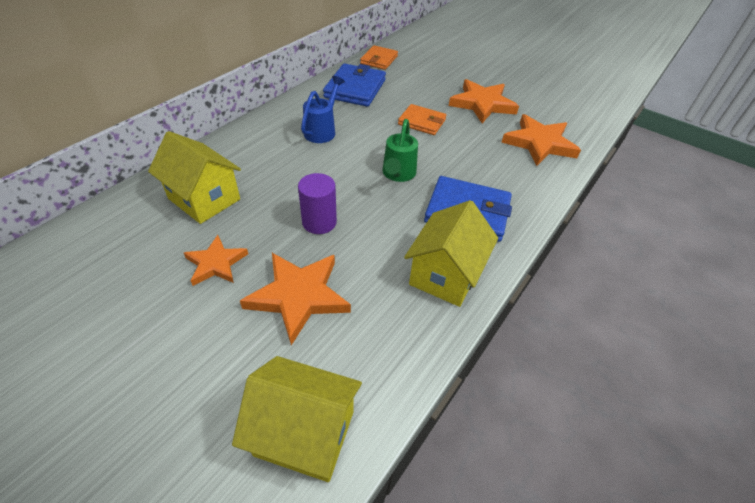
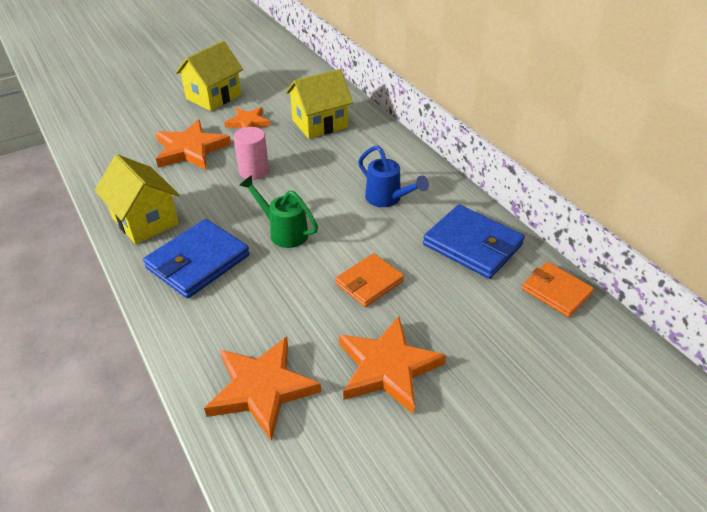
camera: 115 degrees right, 5 degrees down
yellow house [232,356,362,482] -> yellow house moved to [175,41,243,111]
purple cylinder [298,173,337,234] -> pink cylinder [233,127,269,180]

